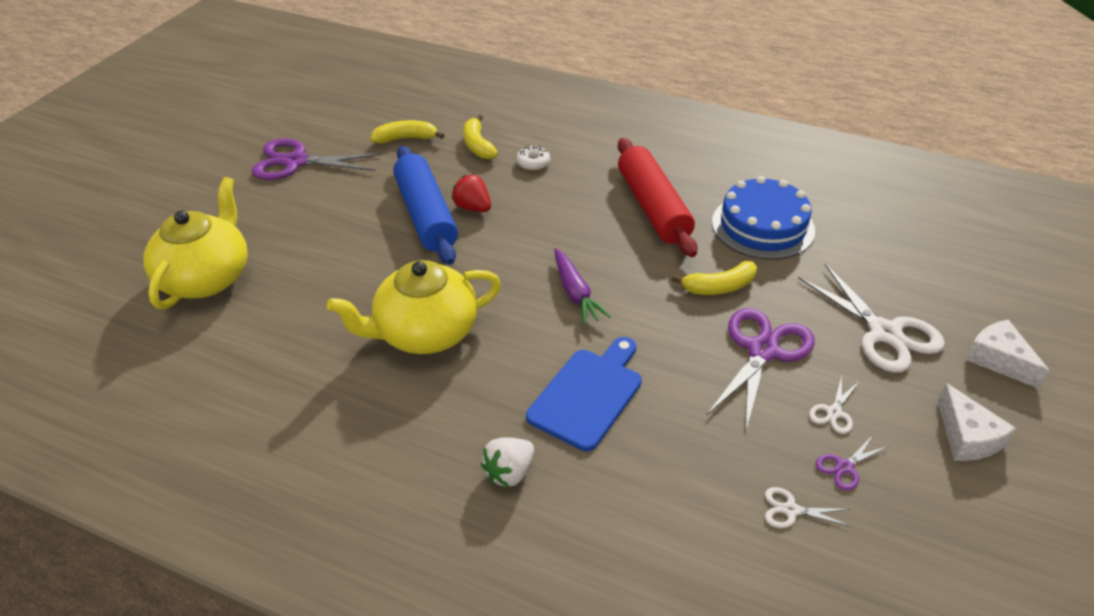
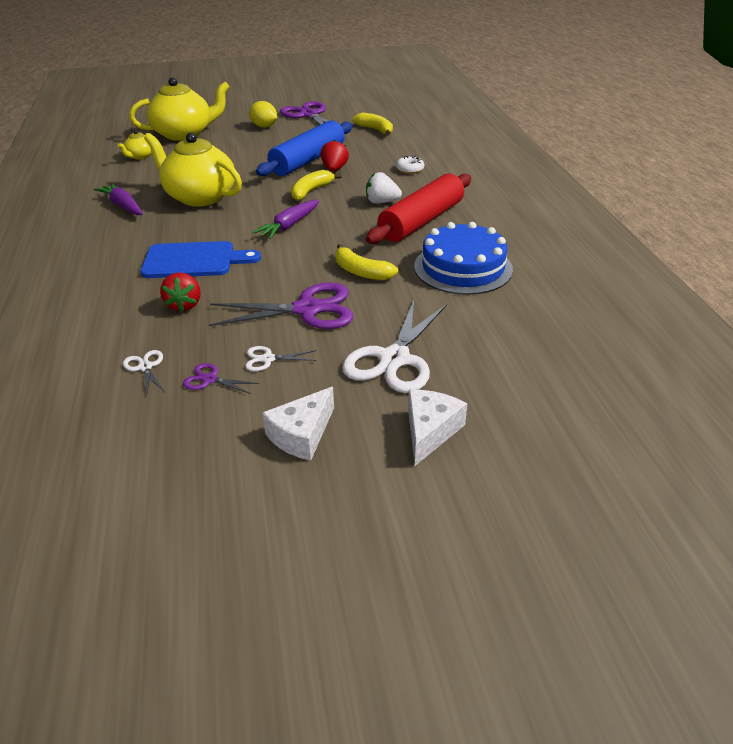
camera: 55 degrees right, 5 degrees down
yellow banana [463,115,498,159] -> yellow banana moved to [291,170,342,201]
white strawberry [481,438,534,487] -> white strawberry moved to [366,172,402,204]
none -> purple carrot [94,183,143,215]
none -> yellow teapot [118,130,152,160]
none -> red strawberry [160,272,201,312]
none -> yellow lemon [249,101,277,128]

